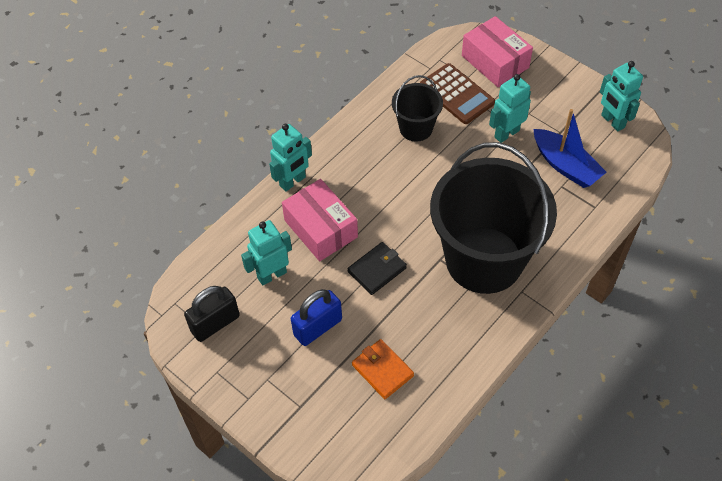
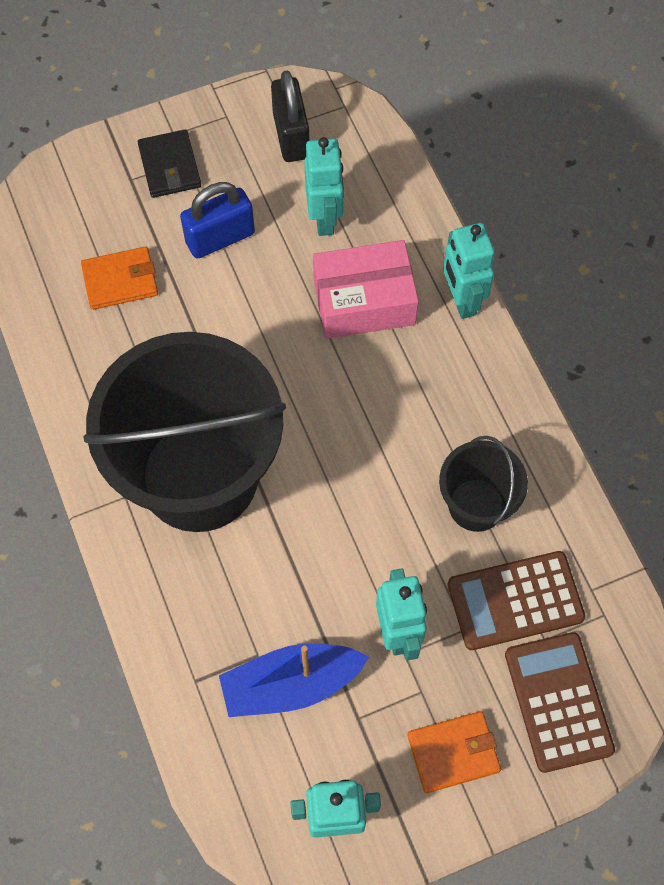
camera: 115 degrees right, 10 degrees up
blue padlock [291,289,342,346] -> blue padlock turned 75 degrees clockwise [180,182,255,259]
black wallet [347,242,407,295] -> black wallet moved to [138,129,201,198]
pink box [462,16,533,87] -> brown calculator [505,632,615,773]
none -> orange wallet [407,711,501,793]

